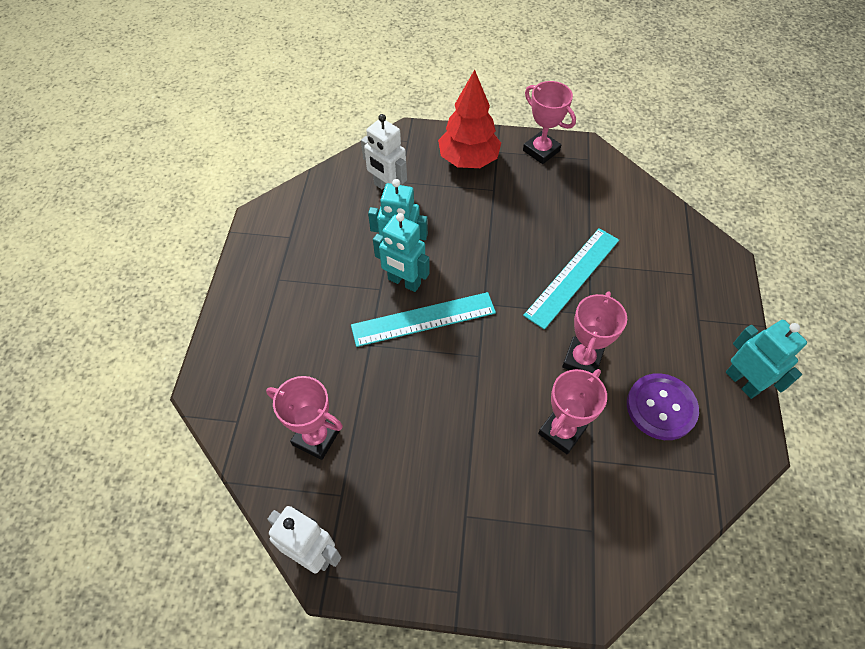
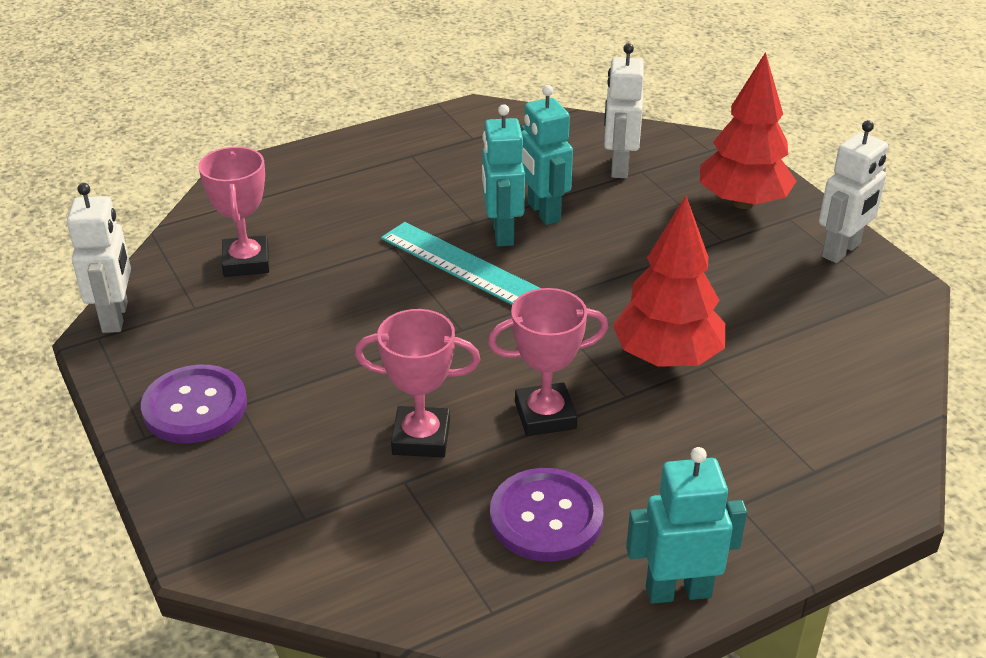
camera: 55 degrees right, 20 degrees down
pink trophy [523,81,576,164] -> white robot [819,120,888,263]
turquoise ruler [523,228,619,330] -> red tree [613,196,725,367]
turquoise robot [726,320,807,399] -> turquoise robot turned 120 degrees counterclockwise [626,447,747,604]
none -> purple button [141,365,247,443]

